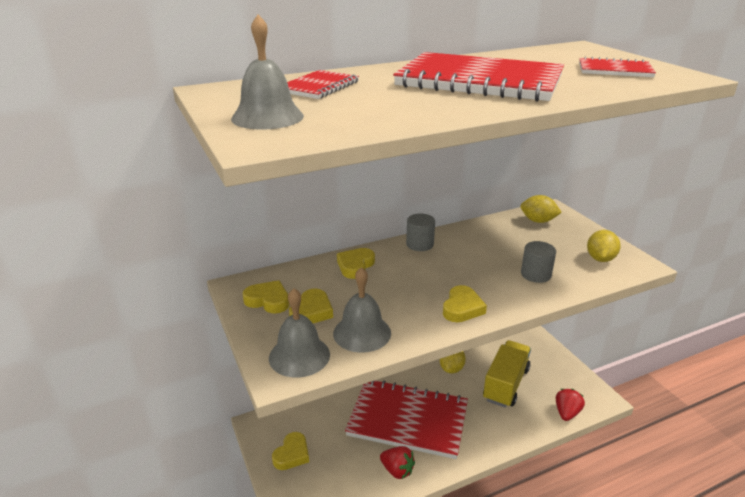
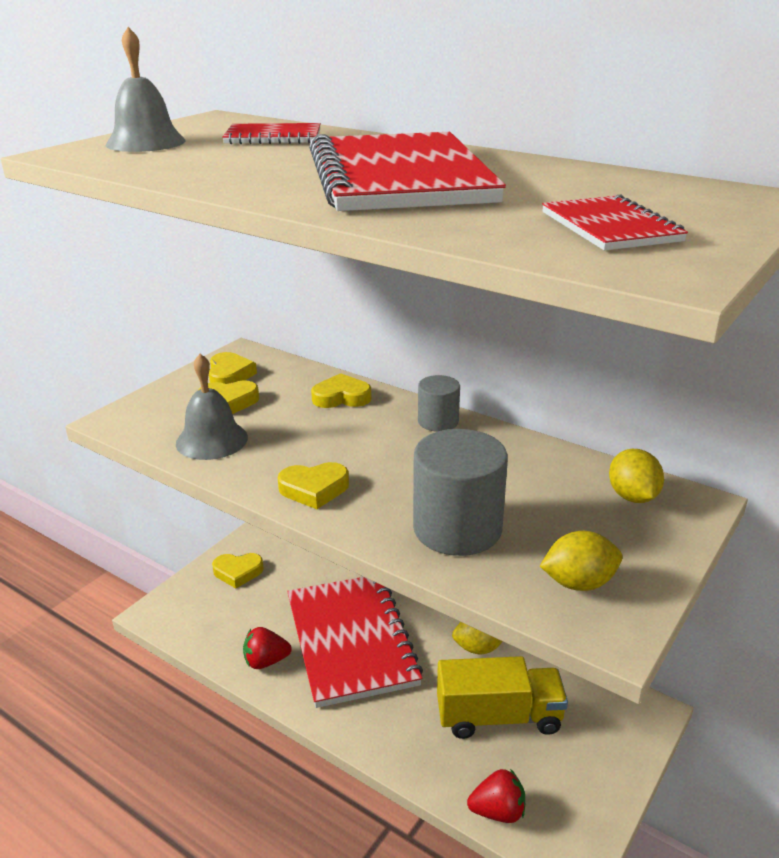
camera: 60 degrees right, 0 degrees up
grey bell [269,288,330,378] -> none
red strawberry [380,446,415,479] -> red strawberry turned 75 degrees clockwise [243,627,292,669]
grey cylinder [521,241,556,283] -> grey cylinder [413,429,508,556], size x1.78

